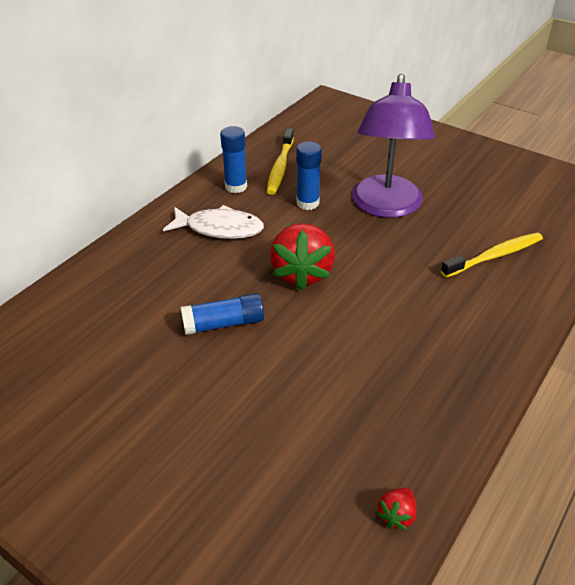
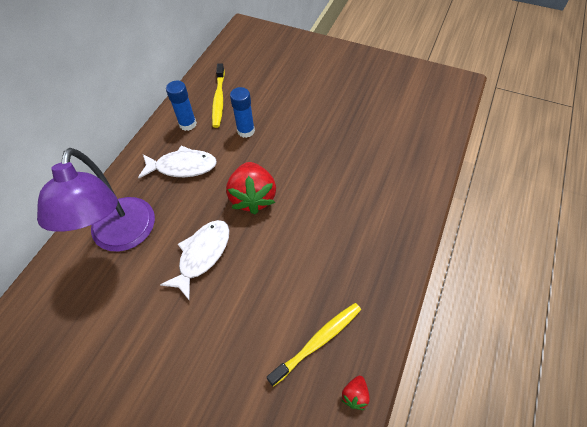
camera: 10 degrees left, 15 degrees up
blue glue stick [181,293,264,335] -> white fish [160,220,229,300]
purple lamp [352,74,435,218] -> purple lamp moved to [37,148,155,252]
yellow toothbrush [441,232,543,278] -> yellow toothbrush moved to [267,303,361,387]

